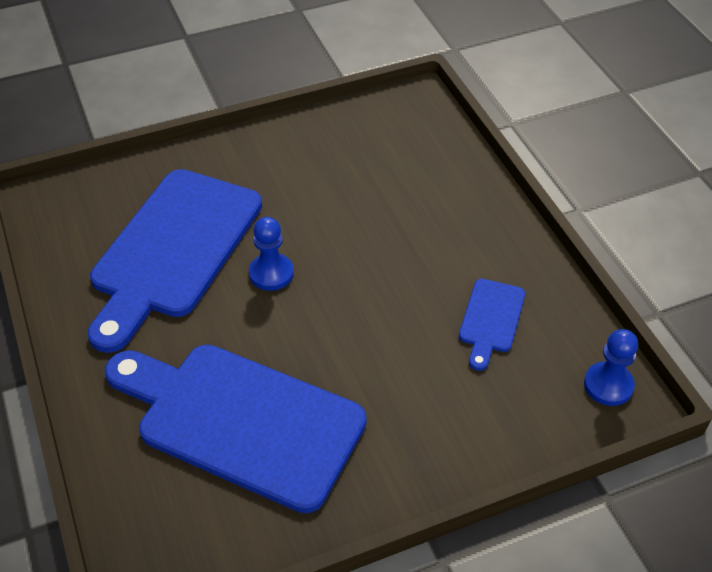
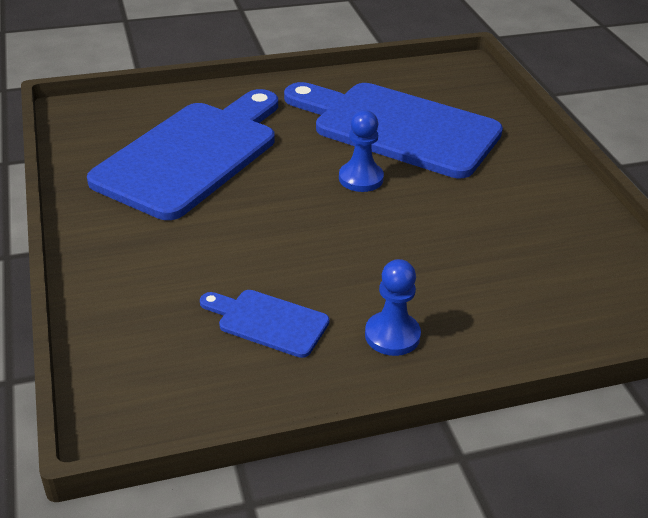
camera: 95 degrees right, 10 degrees down
blue pawn [584,329,638,406] -> blue pawn moved to [365,259,421,356]

